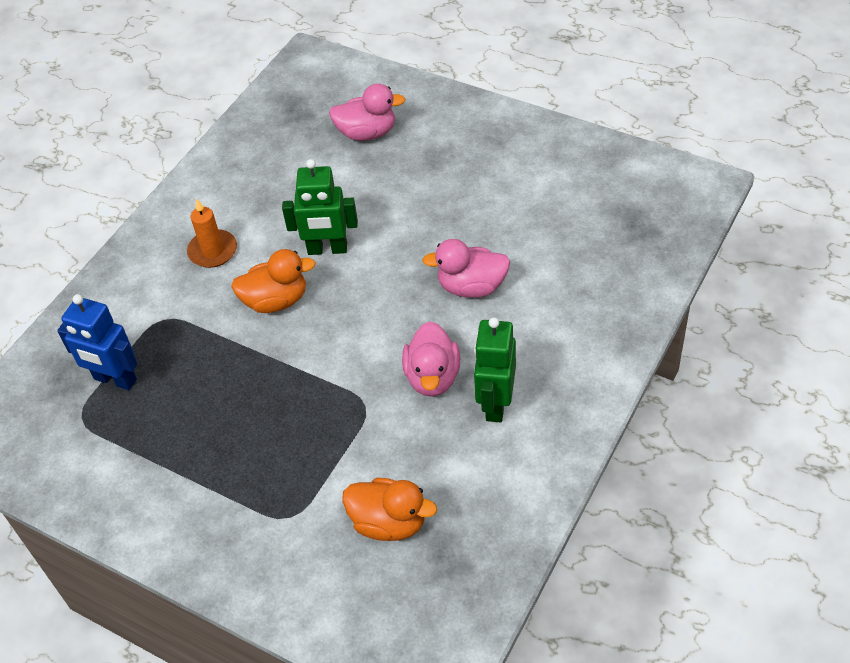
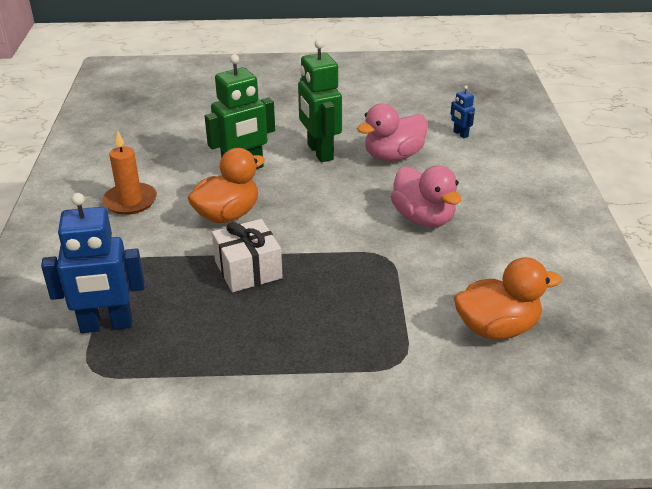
camera: 35 degrees left, 15 degrees down
pink duck [329,83,406,141] -> none
green robot [474,317,516,423] -> green robot moved to [298,39,342,162]
none -> white gift [212,219,283,292]
none -> blue robot [450,86,475,138]

